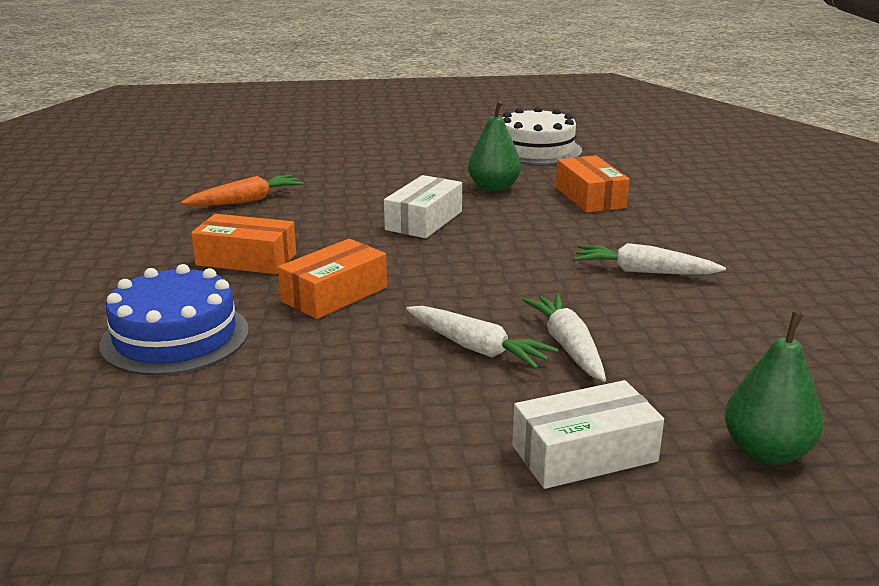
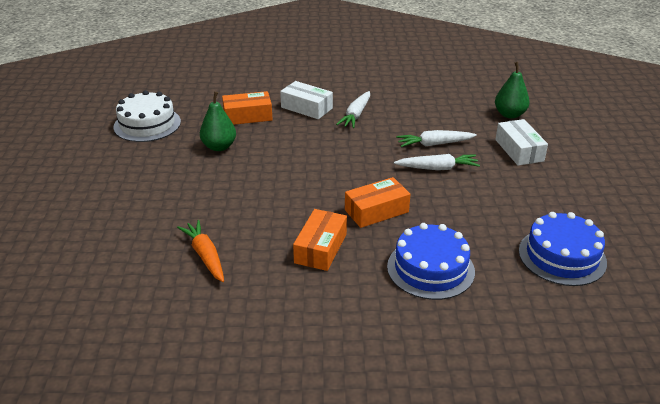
camera: 85 degrees left, 10 degrees up
orange box [278,239,387,319] -> orange box turned 75 degrees counterclockwise [345,177,410,228]
white box [384,175,462,238] -> white box moved to [280,81,333,119]
white carrot [406,306,558,369] -> white carrot turned 45 degrees clockwise [394,154,480,170]
none -> blue cake [519,212,607,286]

